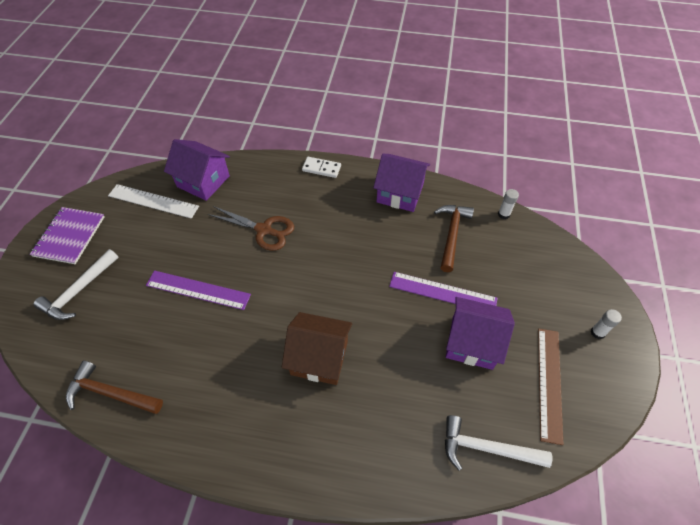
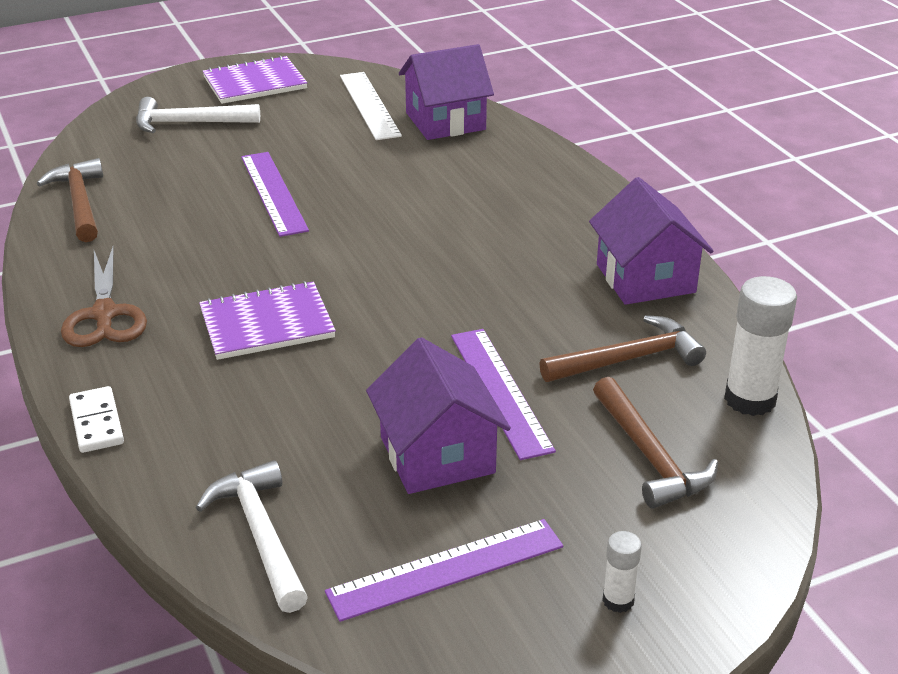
camera: 55 degrees right, 20 degrees down
purple house [164,139,230,201] -> purple house turned 75 degrees clockwise [399,44,494,140]
brown scissors [208,206,294,251] -> brown scissors moved to [61,246,147,347]
brown house [282,312,352,385] -> purple notebook [199,281,336,360]
white domino [302,157,341,178] -> white domino moved to [69,386,124,453]
white glue stick [498,189,519,219] -> white glue stick [724,276,797,416], size x1.92
brown ruler [538,329,563,445] -> purple ruler [325,519,563,622]
none -> brown hammer [593,377,718,509]

